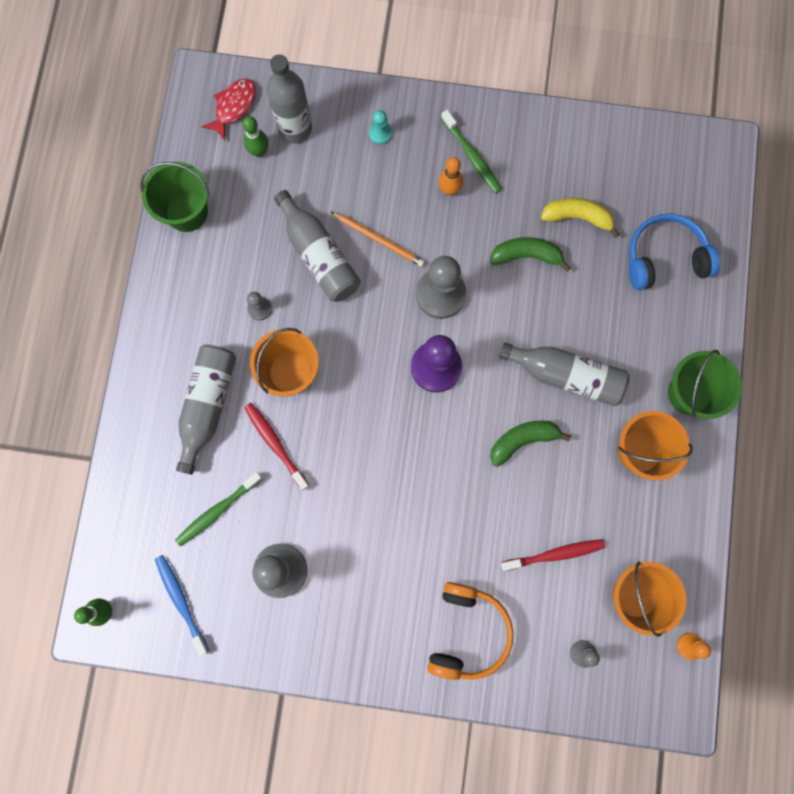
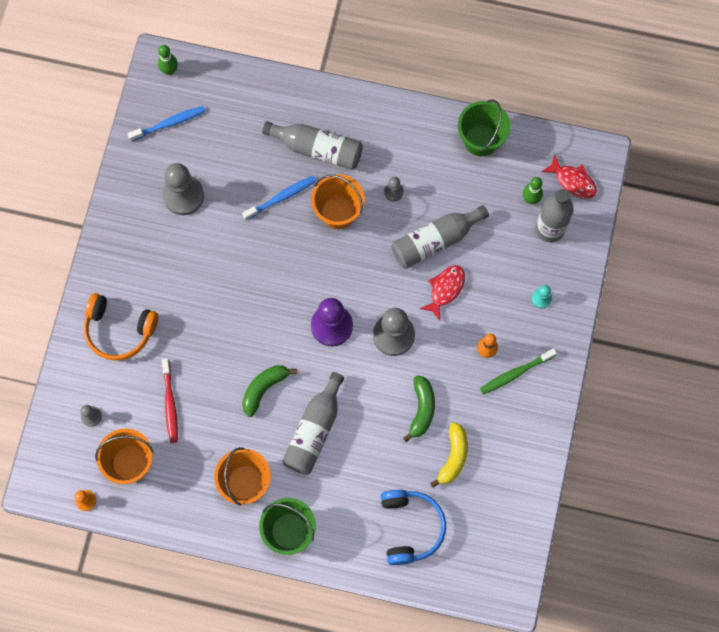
camera: 95 degrees right, 5 degrees down
green toothbrush [175,472,263,547] -> none
red toothbrush [244,403,309,491] -> blue toothbrush [242,176,316,220]
orange pencil [330,211,425,267] -> red fish [419,265,465,320]
green banana [490,420,571,467] -> green banana turned 120 degrees counterclockwise [242,365,298,417]

